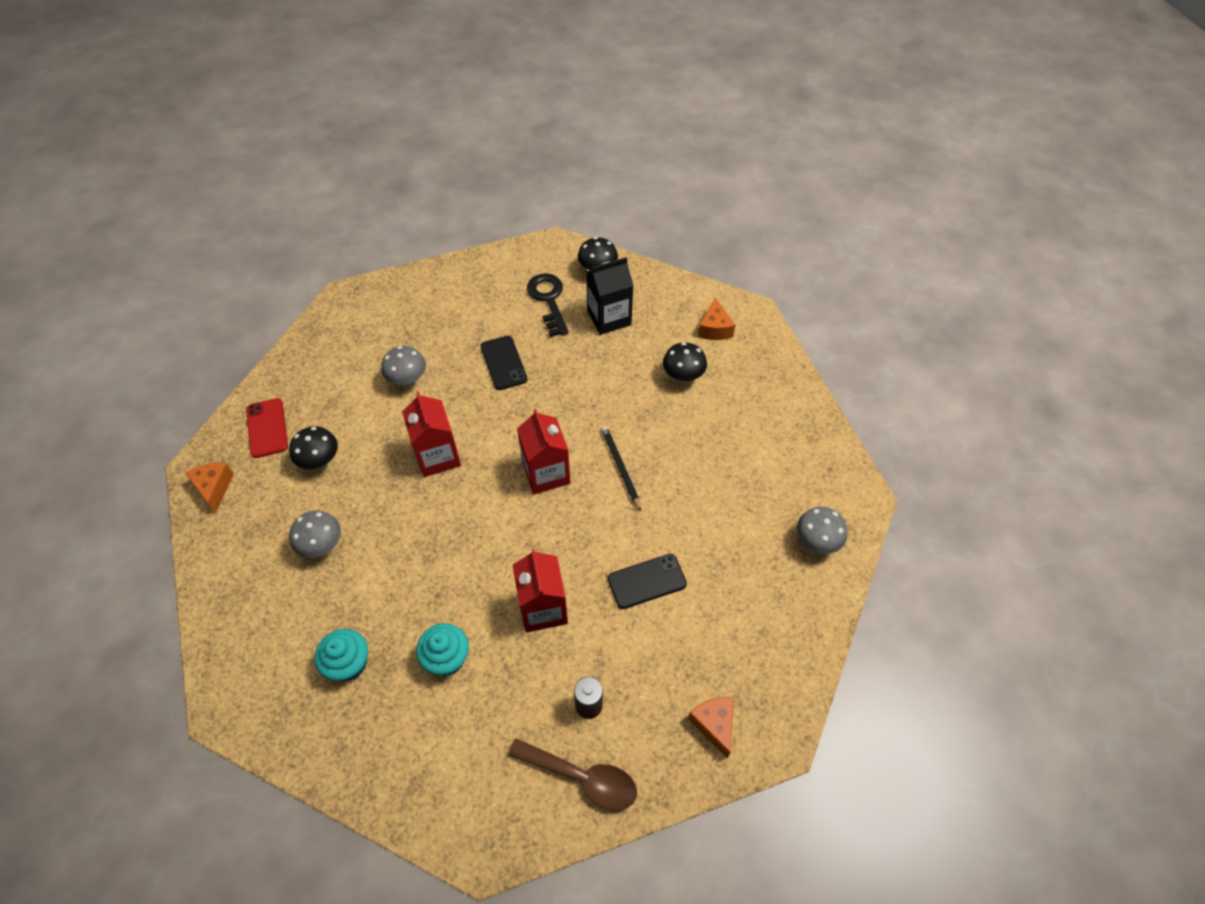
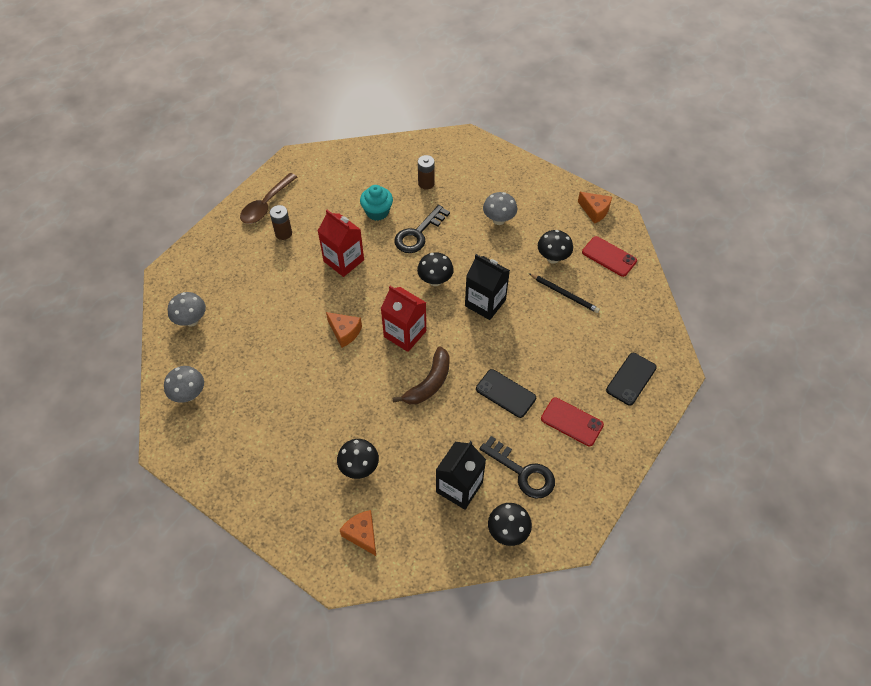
camera: 145 degrees right, 0 degrees up
turquoise cupcake [315,629,368,681] -> brown battery [418,155,435,190]
grey mushroom [381,346,426,388] -> grey mushroom moved to [167,292,206,327]
red carton [402,391,461,477] -> black carton [465,254,510,320]
brown spoon [508,738,637,811] -> brown spoon turned 45 degrees counterclockwise [240,173,297,224]
black pencil [601,426,641,511] -> black pencil moved to [529,273,600,313]
black phone [608,554,687,609] -> black phone moved to [606,353,657,406]
orange cheese [688,697,734,758] -> orange cheese moved to [326,312,362,348]
none -> brown banana [392,346,450,404]
none -> black key [394,205,450,253]
none -> black mushroom [417,252,454,286]
none -> red phone [541,397,604,446]

